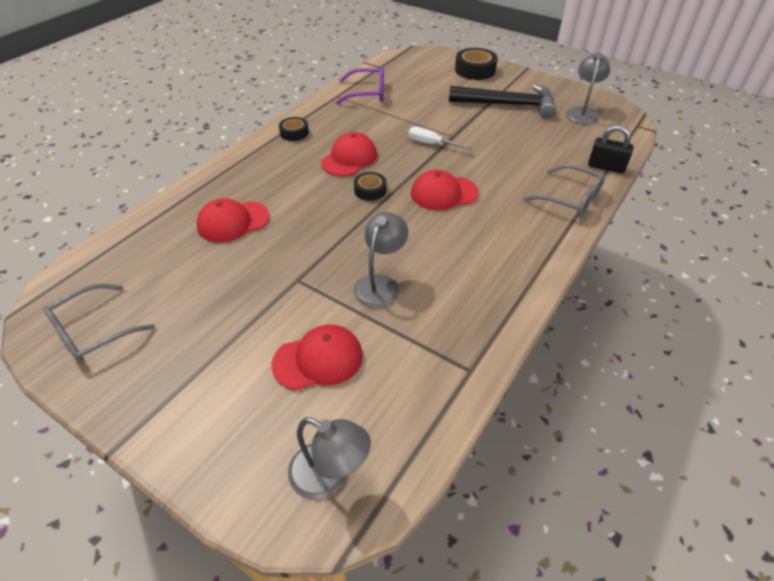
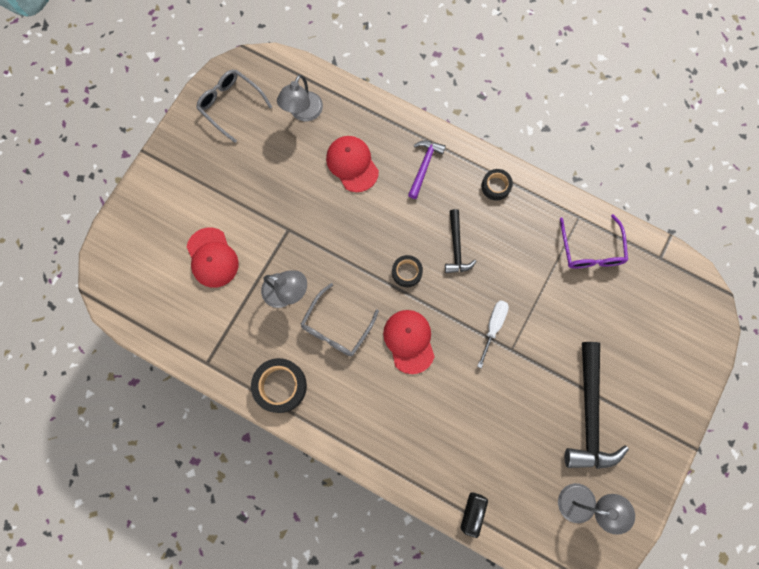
camera: 85 degrees right, 30 degrees up
grey lamp [288,417,371,499] -> grey lamp moved to [277,75,323,121]
red cap [321,132,377,176] -> black hammer [445,209,476,273]
black tape [455,48,498,80] -> black tape moved to [251,358,307,413]
grey glasses [523,164,605,217] -> grey glasses moved to [300,283,379,356]
none -> purple hammer [408,140,446,199]

